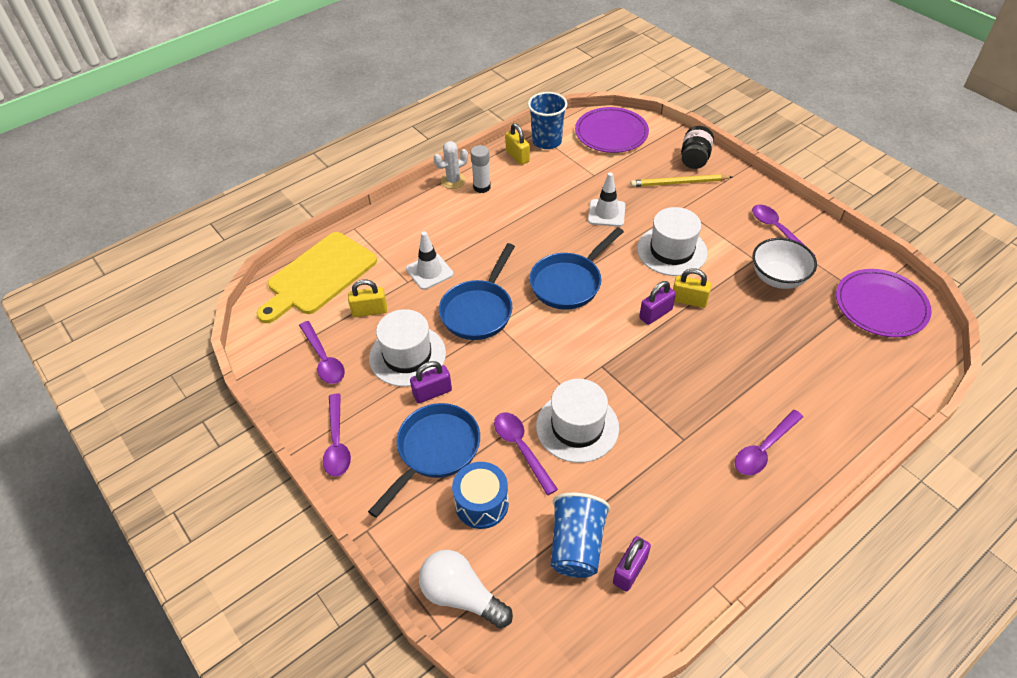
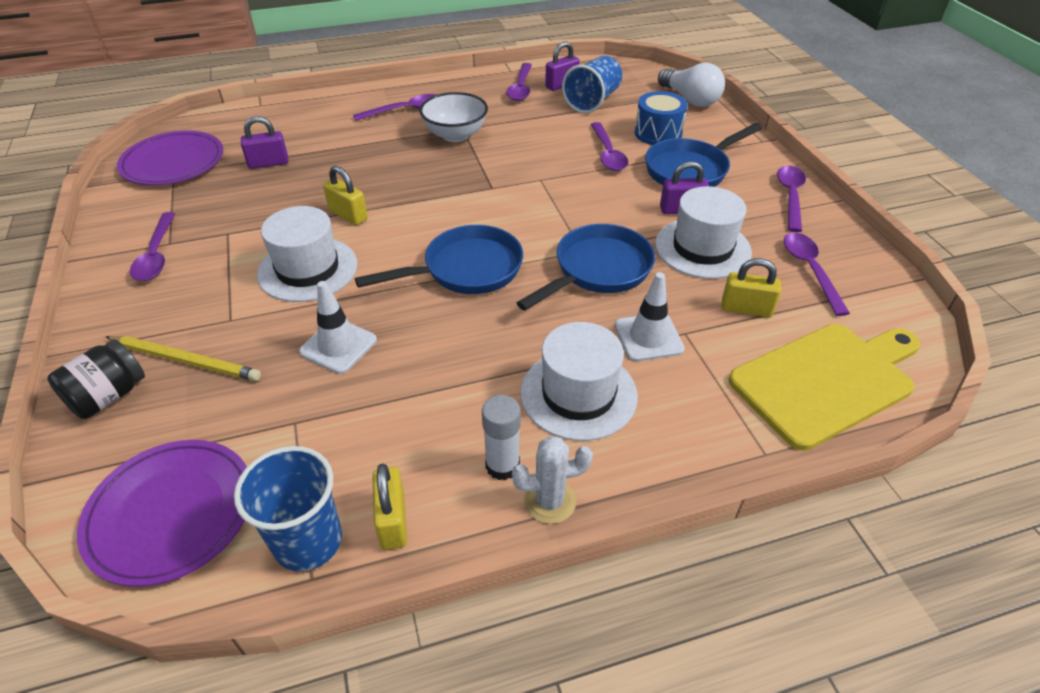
camera: 160 degrees left, 5 degrees down
white hat [536,379,619,463] -> white hat moved to [520,322,638,441]
purple padlock [639,281,676,325] -> purple padlock moved to [241,116,288,169]
white bowl [753,238,817,289] -> white bowl moved to [419,92,488,142]
none -> purple spoon [506,63,532,101]

